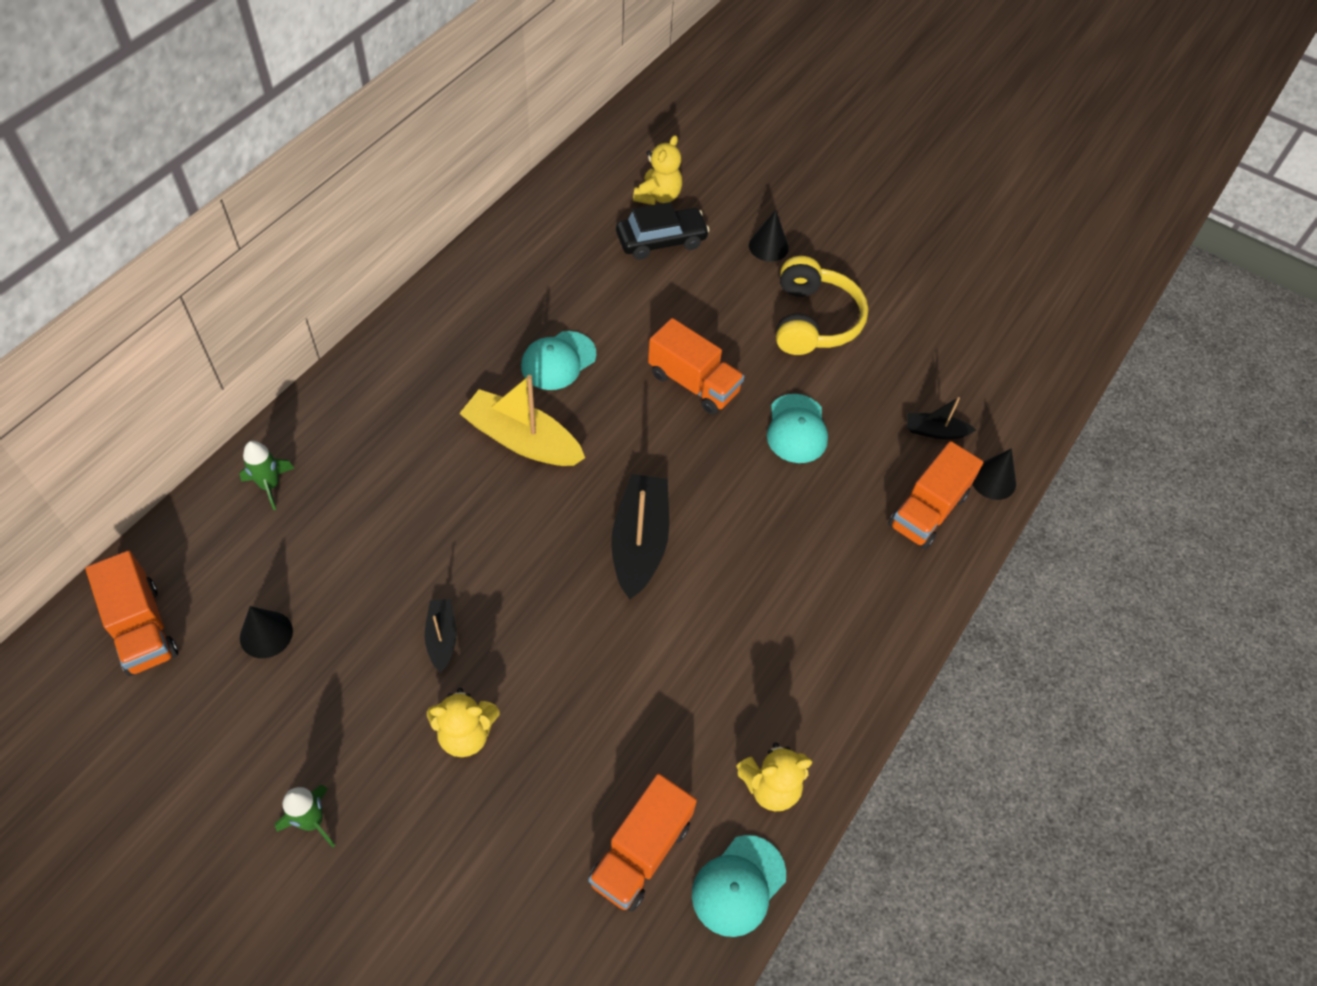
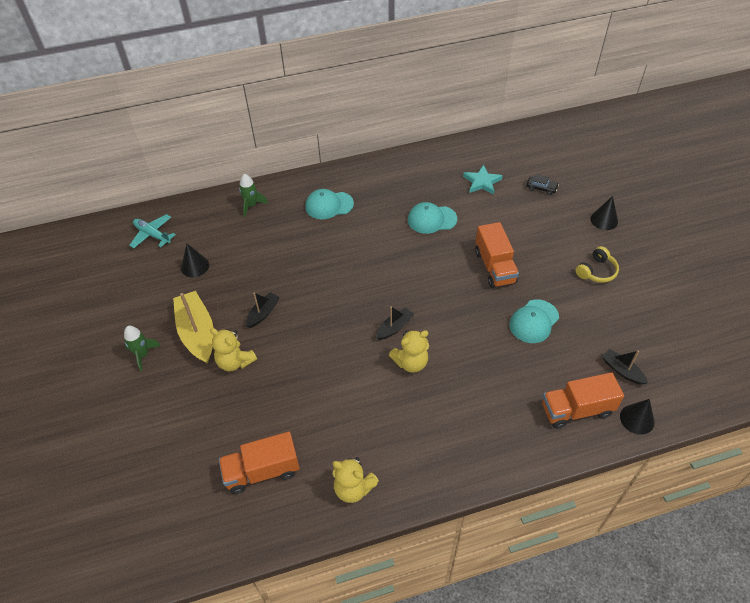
camera: 45 degrees right, 5 degrees down
orange truck [86,550,178,676] -> turquoise plane [129,214,176,248]
yellow boat [459,375,585,466] -> yellow boat moved to [173,291,214,364]
black boat [611,474,669,599] -> black boat [376,306,414,340], size x0.53
black car [616,202,710,260] -> black car [526,174,559,195], size x0.53
yellow teddy bear [633,135,682,205] -> yellow teddy bear moved to [389,330,429,373]
turquoise cap [692,835,786,937] -> turquoise cap moved to [305,189,354,219]
yellow headphones [776,256,868,355] -> yellow headphones [576,246,619,283], size x0.57
none -> turquoise star [463,165,503,195]

